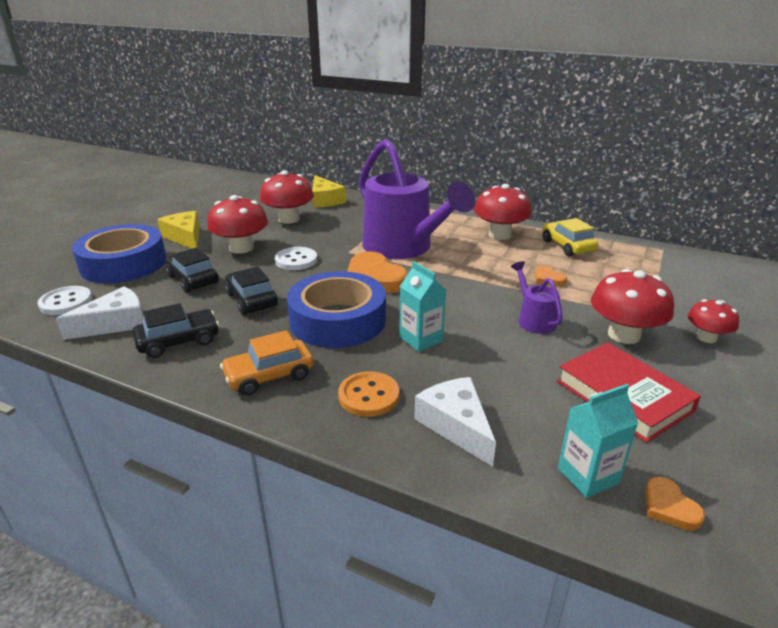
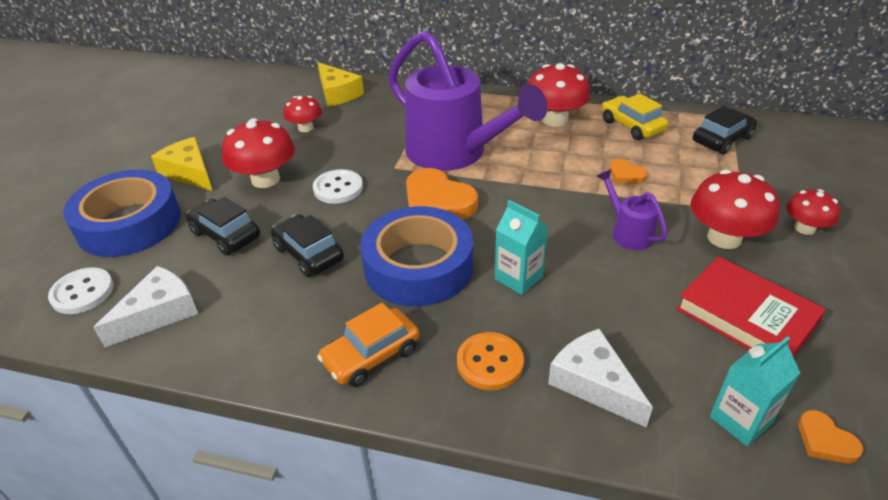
camera: 10 degrees left, 10 degrees up
black car [133,303,219,358] -> black car moved to [693,106,757,155]
red mushroom [260,170,314,224] -> red mushroom [284,96,322,132], size x0.60

